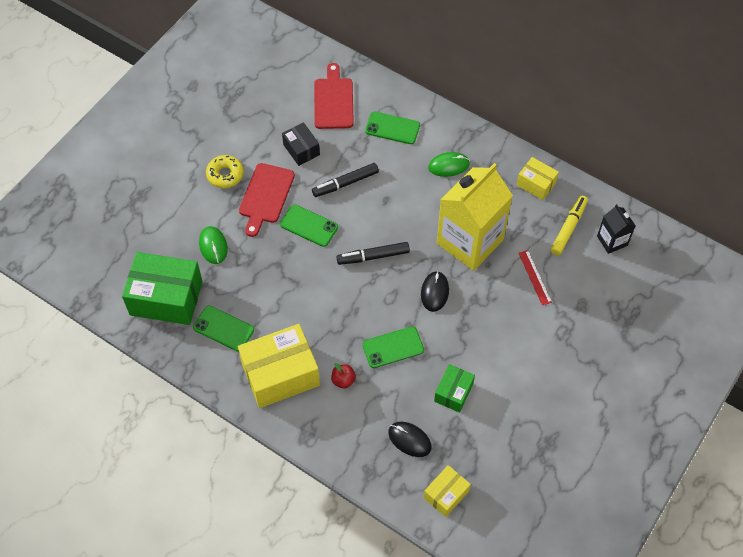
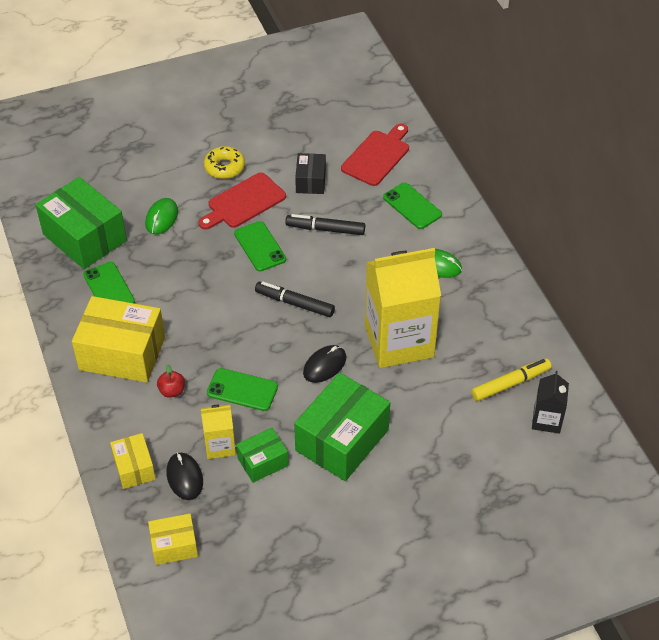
camera: 35 degrees right, 10 degrees down
yellow box [517,157,559,200] -> yellow box moved to [110,433,156,489]
red ruler [519,250,552,305] -> none
none -> yellow carton [201,405,236,459]
none -> green box [294,373,390,481]

